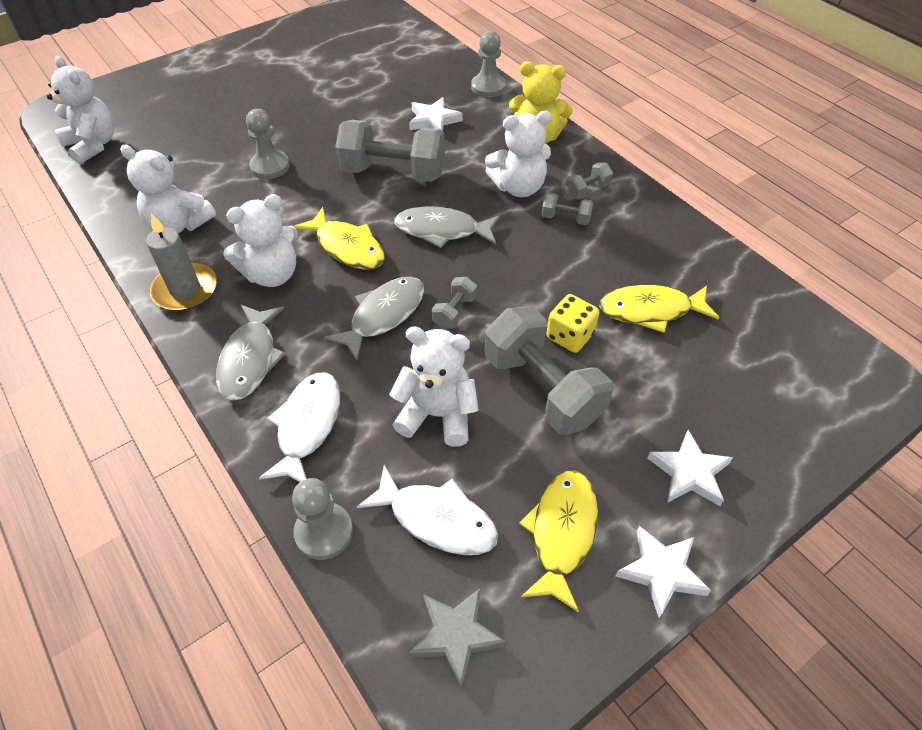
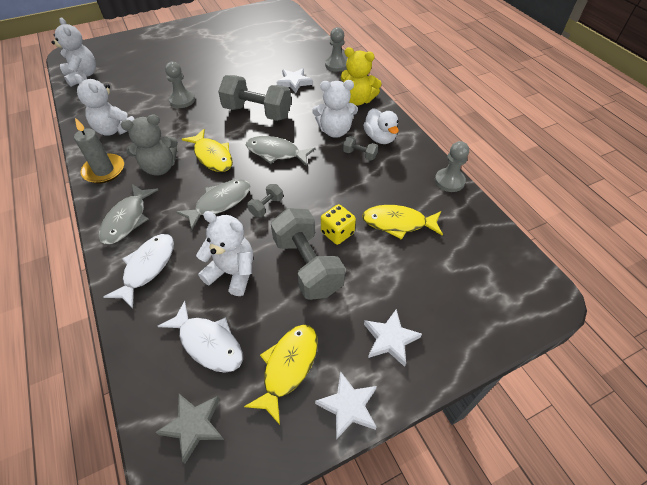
camera: 10 degrees right, 0 degrees up
white teddy bear [223,194,298,287] -> grey teddy bear [121,114,178,176]
grey pawn [292,478,353,560] -> grey pawn moved to [435,141,469,192]
grey dumbbell [565,162,613,200] -> white duck [363,108,399,144]

